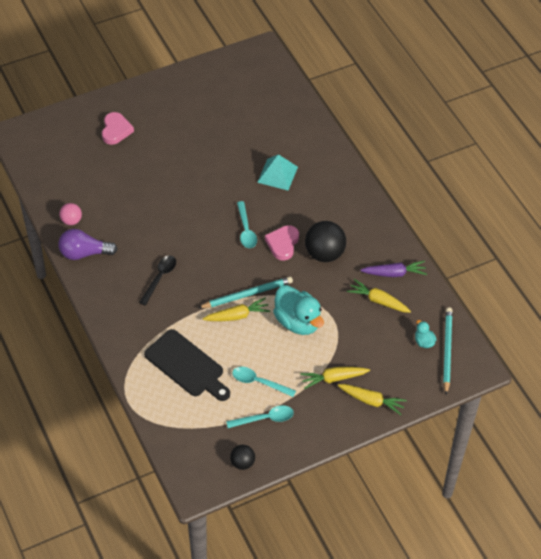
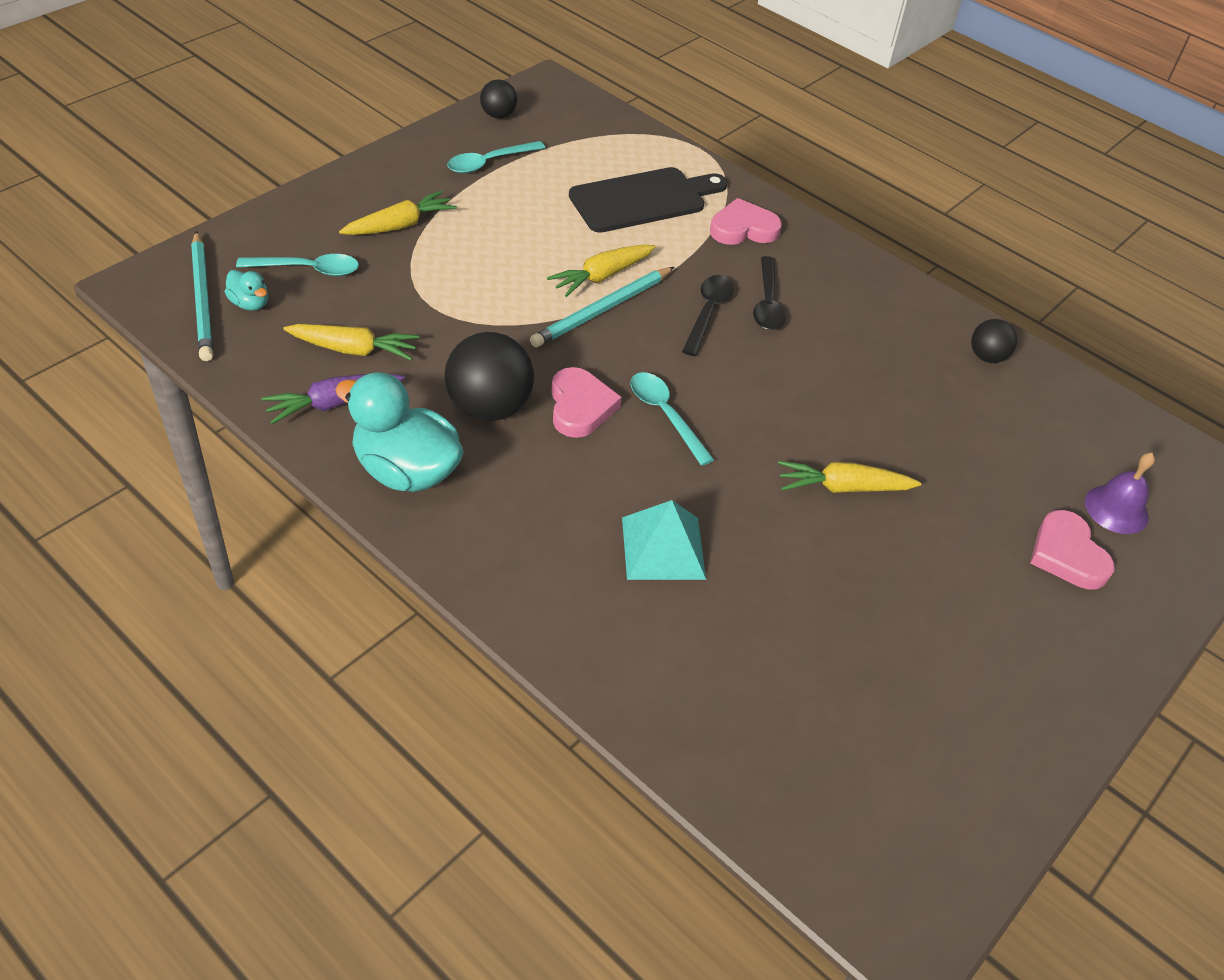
camera: 155 degrees right, 5 degrees down
purple light bulb [58,229,118,260] -> none
pink ball [59,203,82,225] -> black ball [971,319,1017,363]
black cutting board [144,329,230,401] -> black cutting board turned 135 degrees clockwise [569,167,728,233]
turquoise spoon [232,367,296,397] -> turquoise spoon moved to [236,254,359,276]
turquoise duck [273,285,324,335] -> turquoise duck moved to [335,372,464,492]
yellow carrot [338,384,407,415] -> yellow carrot moved to [778,461,921,493]
none -> black spoon [682,275,734,356]
none -> pink heart [710,198,782,245]
none -> purple bell [1085,453,1155,534]

